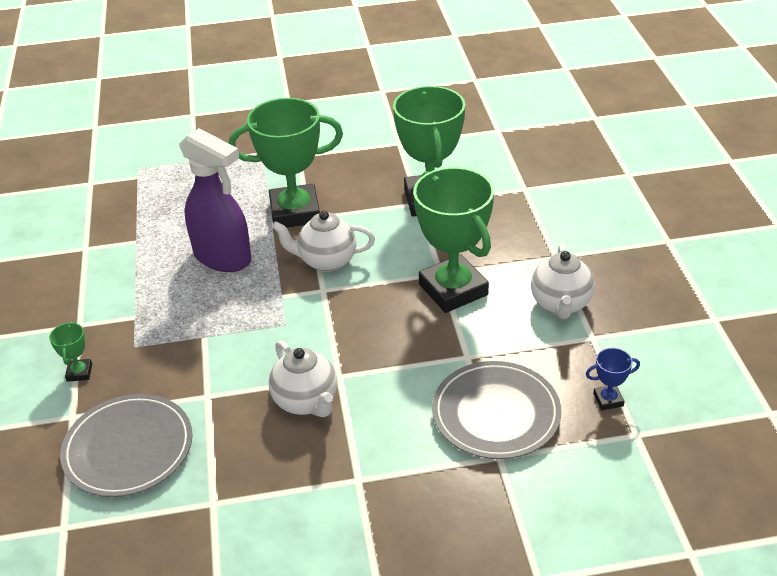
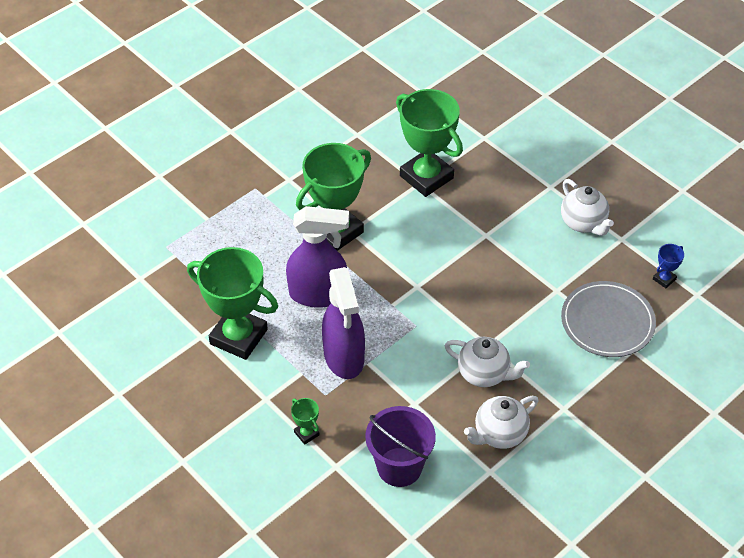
camera: 35 degrees left, 10 degrees up
grey plate [60,394,193,497] -> purple bucket [365,406,436,487]
white teapot [272,211,375,272] -> white teapot moved to [464,396,539,449]
green trophy [413,167,494,313] -> green trophy moved to [187,247,278,360]
none -> purple spray bottle [322,267,365,379]

